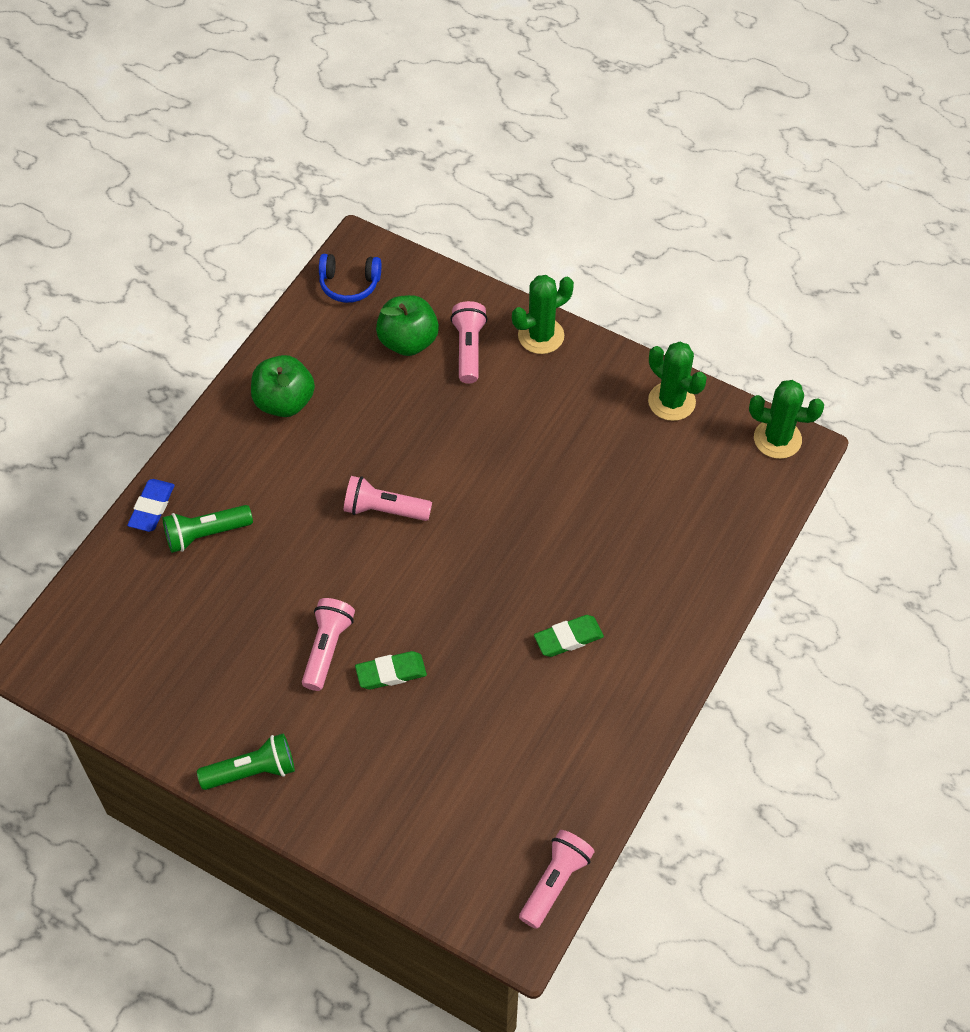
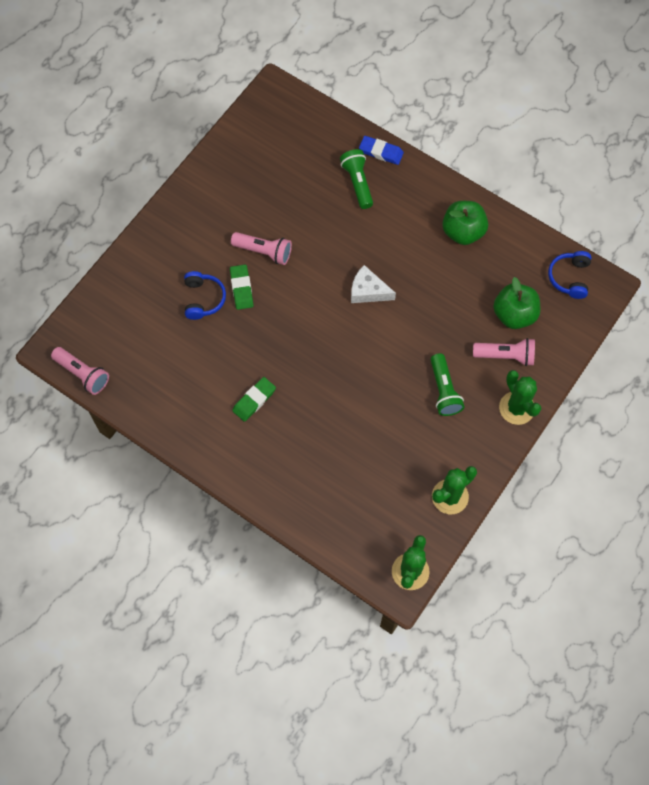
camera: 95 degrees right, 10 degrees up
green flashlight [197,733,295,790] -> green flashlight moved to [430,353,464,416]
pink flashlight [344,476,432,521] -> white cheese [351,265,396,303]
green eraser [534,615,604,657] -> green eraser turned 60 degrees clockwise [232,377,276,422]
none -> blue headphones [184,271,226,320]

